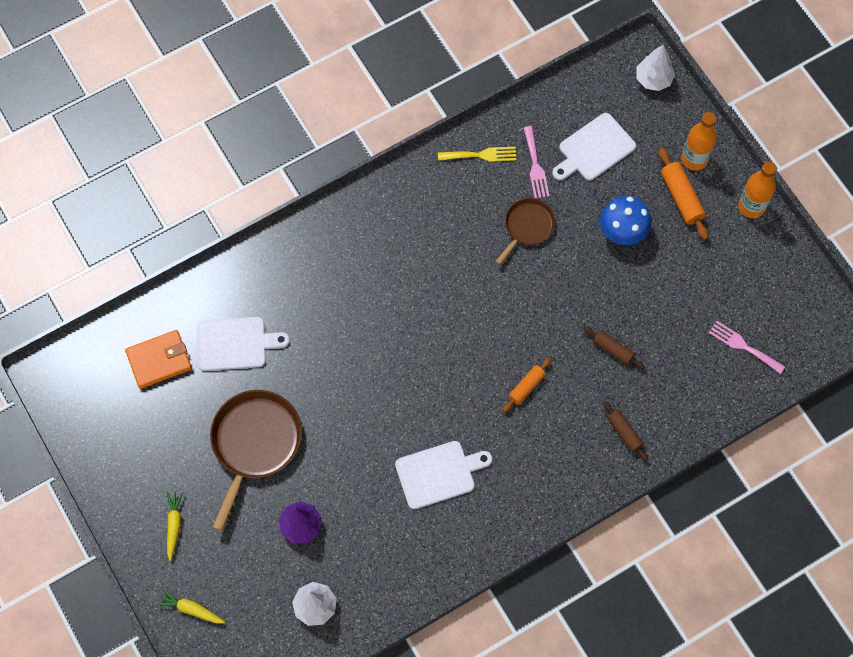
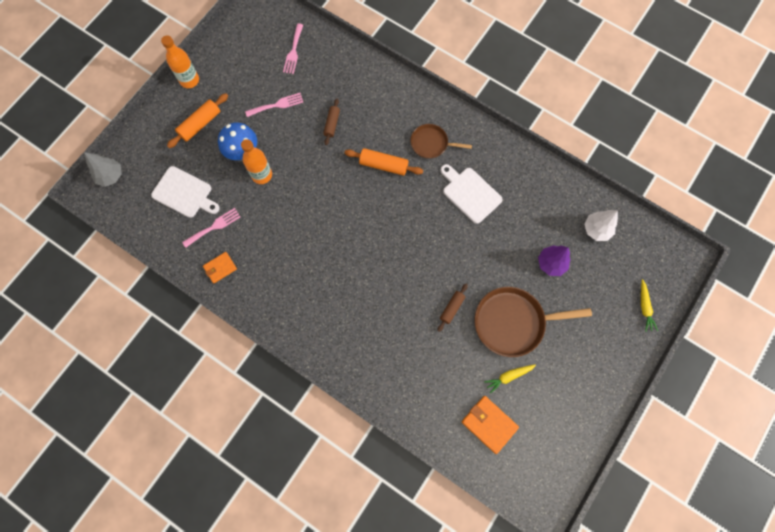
camera: 115 degrees left, 5 degrees up
yellow carrot [167,491,184,561] -> yellow carrot moved to [484,364,536,394]
white cutting board [197,317,290,371] -> none
yellow fork [438,146,517,162] -> orange wallet [203,252,237,283]
brown pan [496,198,556,265] -> brown pan moved to [410,124,472,159]
orange rolling pin [503,358,551,412] -> orange rolling pin [345,148,423,176], size x1.53
brown rolling pin [603,401,648,461] -> brown rolling pin moved to [437,284,468,332]
white tree [637,45,675,91] -> grey tree [84,152,122,187]
orange bottle [681,112,717,171] -> orange bottle moved to [241,139,272,184]
none -> pink fork [245,93,303,117]

